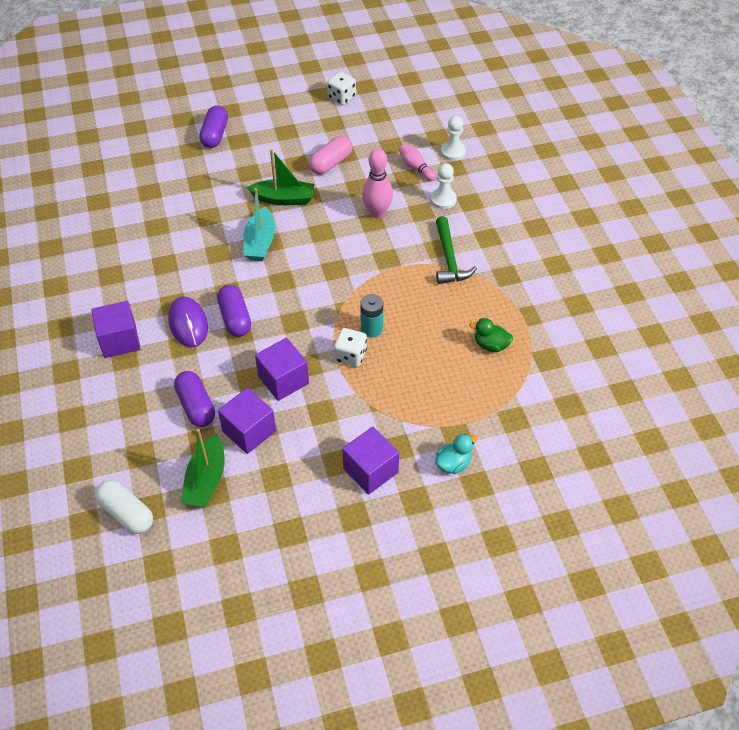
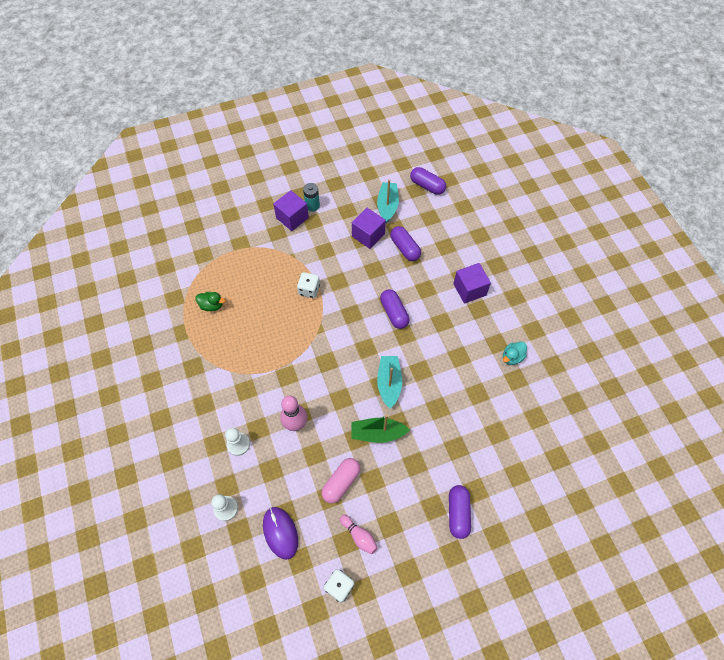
camera: 175 degrees right, 10 degrees up
white capsule [95,480,153,534] -> purple capsule [410,167,446,195]
purple mouse [168,296,208,347] -> purple mouse moved to [263,507,298,560]
green boat [181,429,225,507] -> turquoise boat [377,179,399,223]
purple cube [255,338,309,401] -> none
turquoise battery [360,294,383,337] -> turquoise battery moved to [303,183,320,212]
pink bowling pin [399,144,436,181] -> pink bowling pin moved to [340,515,377,554]
turquoise duck [435,434,477,474] -> turquoise duck moved to [503,342,527,365]
green hammer [436,216,477,284] -> none

